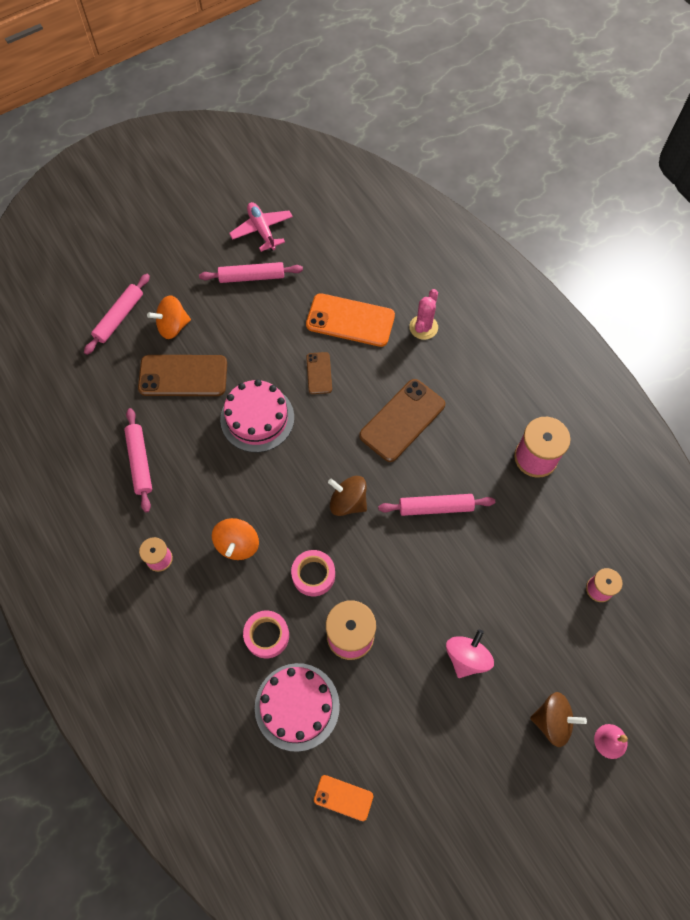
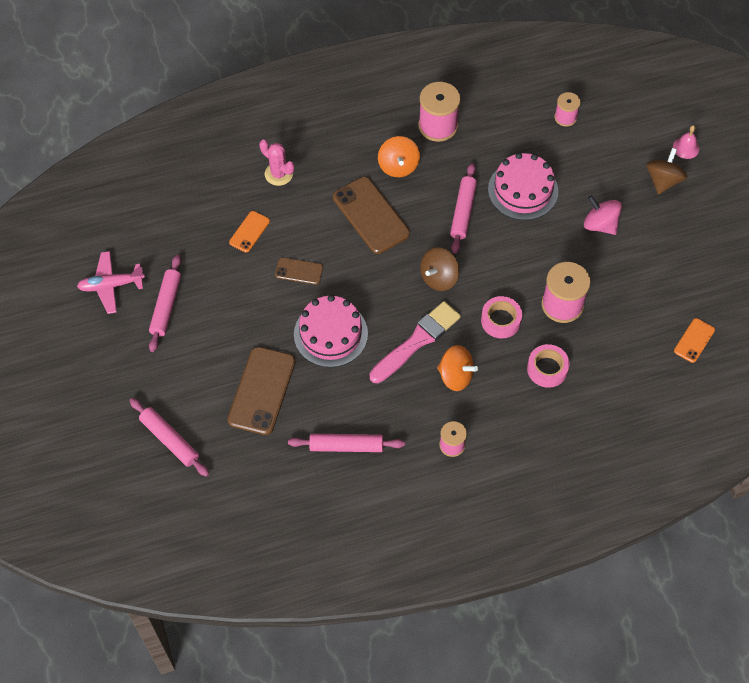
camera: 75 degrees left, 5 degrees down
orange spinning top [147,295,191,339] -> orange spinning top moved to [378,136,420,177]
pink cake [255,663,340,752] -> pink cake moved to [488,153,558,220]
orange phone [306,293,395,347] -> orange phone [229,211,270,253], size x0.53
none -> pink brush [370,301,461,383]

